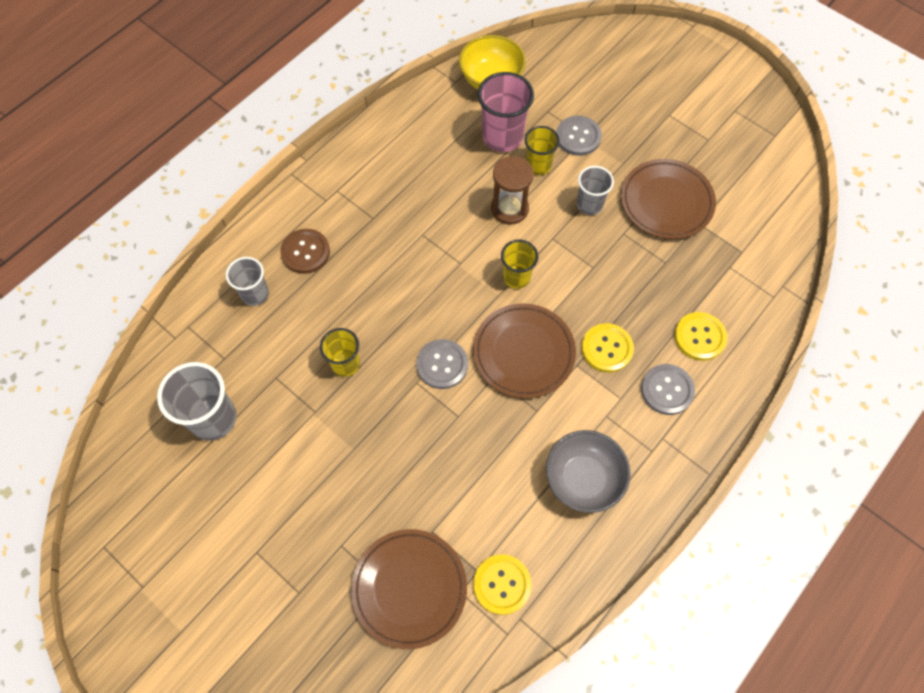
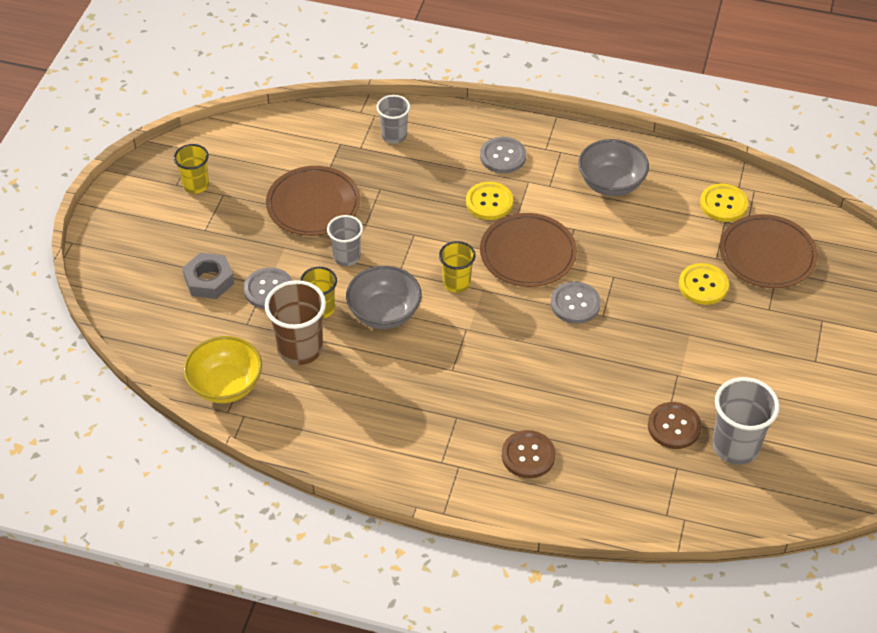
camera: 115 degrees left, 15 degrees down
grey cup [226,257,269,306] -> grey cup moved to [376,95,410,143]
yellow cup [320,328,360,377] -> yellow cup moved to [174,144,209,194]
pink cup [478,72,534,152] -> brown cup [265,280,326,365]
brown hourglass [491,156,534,225] -> grey bowl [346,266,422,329]
yellow button [675,312,727,361] -> yellow button moved to [679,263,729,305]
none -> grey nut [182,252,234,299]
none -> brown button [648,402,702,449]

